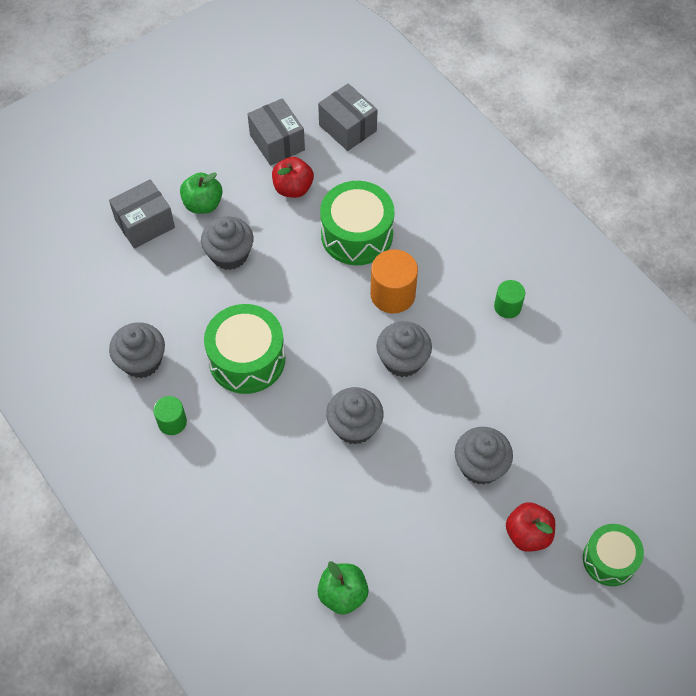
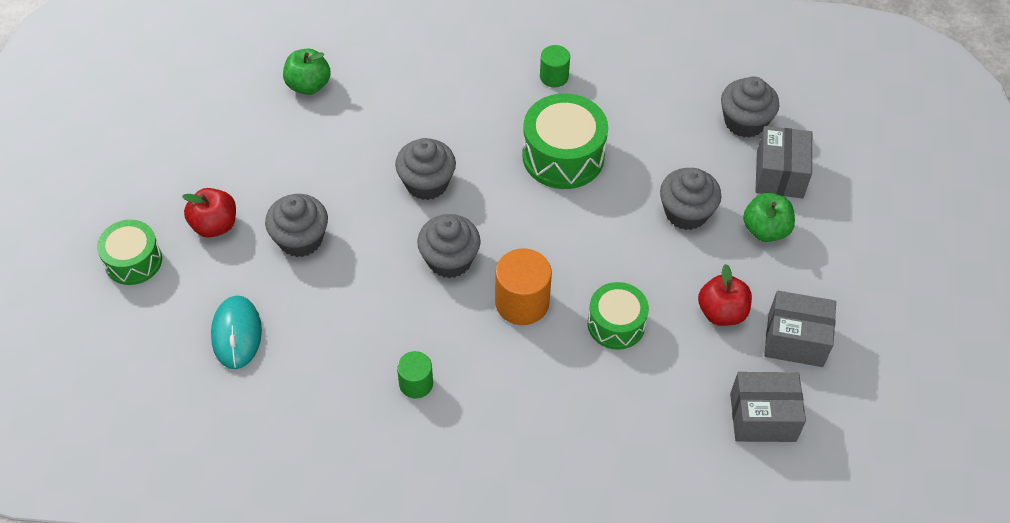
camera: 130 degrees right, 5 degrees down
grey cupcake [109,322,165,378] -> grey cupcake moved to [721,76,779,138]
green drum [320,181,394,265] -> green drum [588,282,649,350], size x0.64
none -> turquoise mouse [211,296,262,369]

